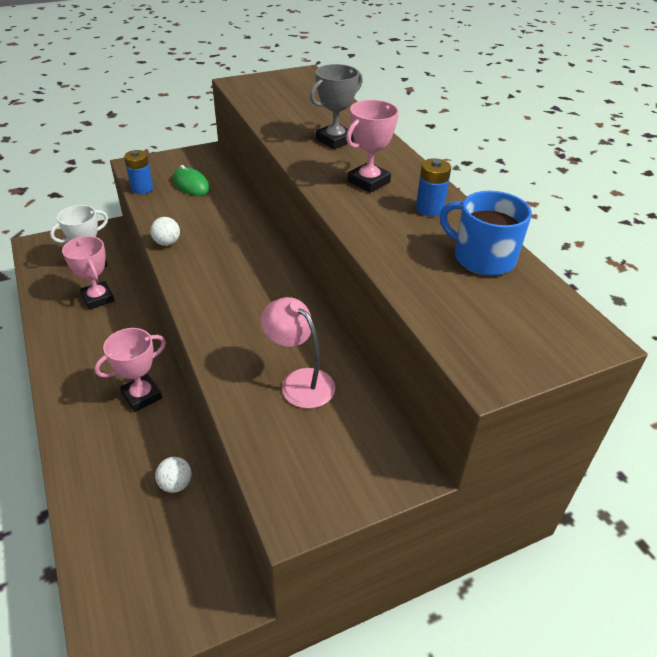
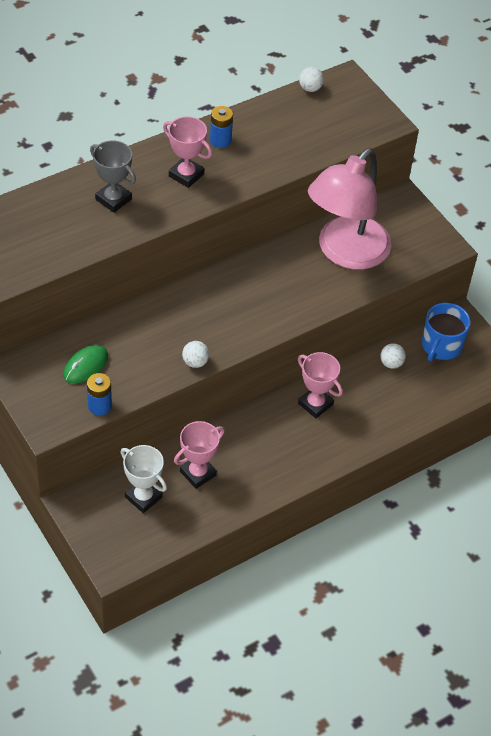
camera: 100 degrees left, 10 degrees up
pink lamp [261,297,335,409] -> pink lamp [308,148,391,270], size x1.96
blue mug [439,191,532,276] -> blue mug moved to [422,303,470,361]
none -> white ball [299,67,324,92]

